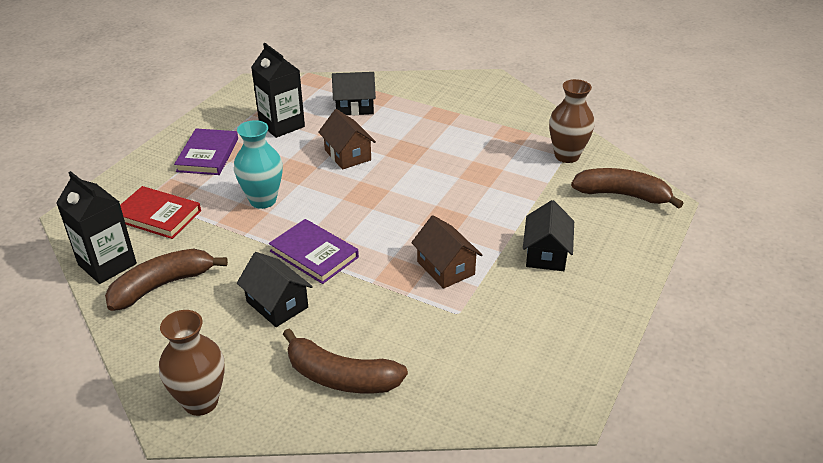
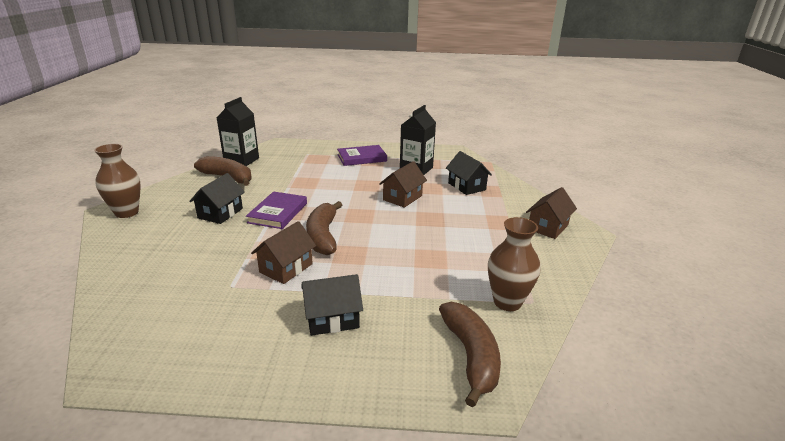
camera: 65 degrees right, 10 degrees down
red book [120,186,201,239] -> none
turquoise vase [234,120,283,209] -> none
brown banana [283,329,408,393] -> brown banana moved to [306,201,342,255]
none -> brown house [526,187,577,239]

